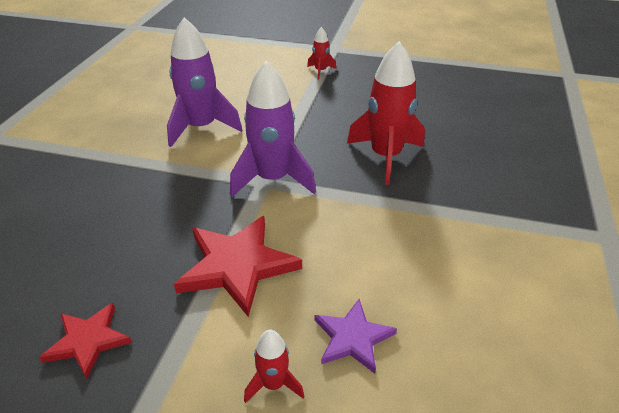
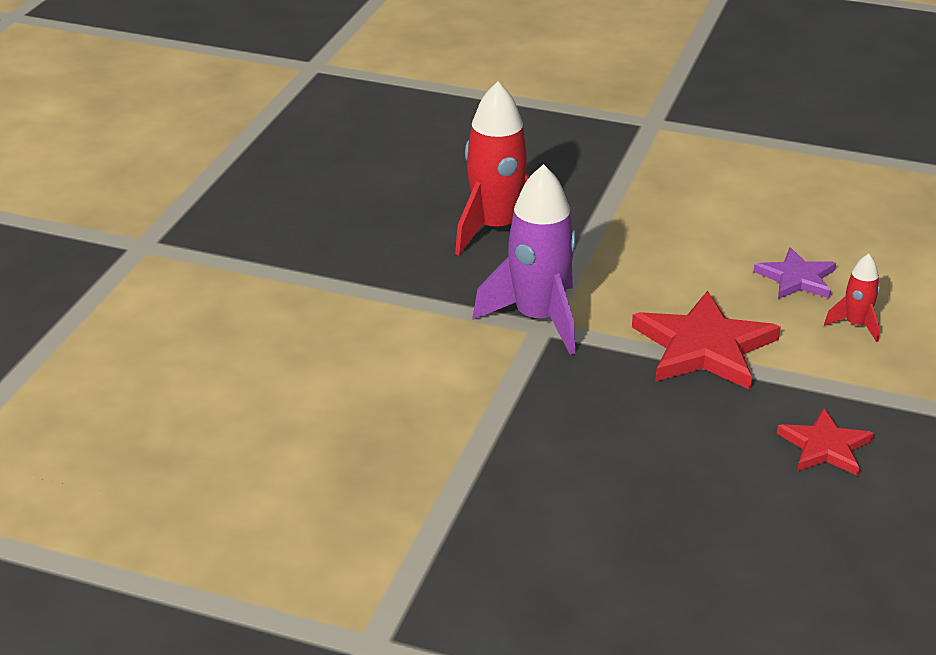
camera: 85 degrees left, 5 degrees down
purple rocket [167,17,242,147] -> none
red rocket [307,27,336,79] -> none

